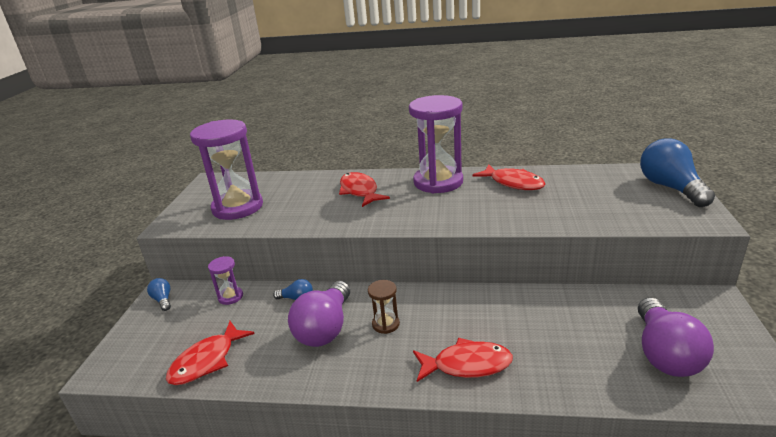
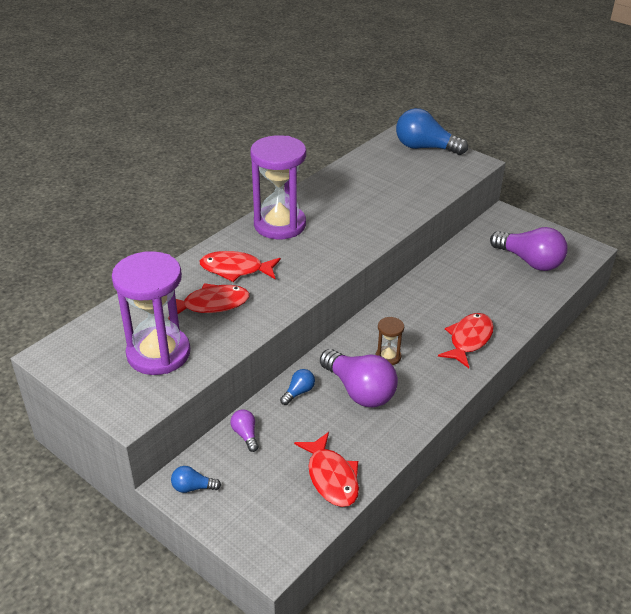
camera: 60 degrees left, 10 degrees up
purple hourglass [208,256,243,305] -> purple light bulb [230,409,259,452]
red fish [472,164,546,190] -> red fish moved to [168,283,250,319]

